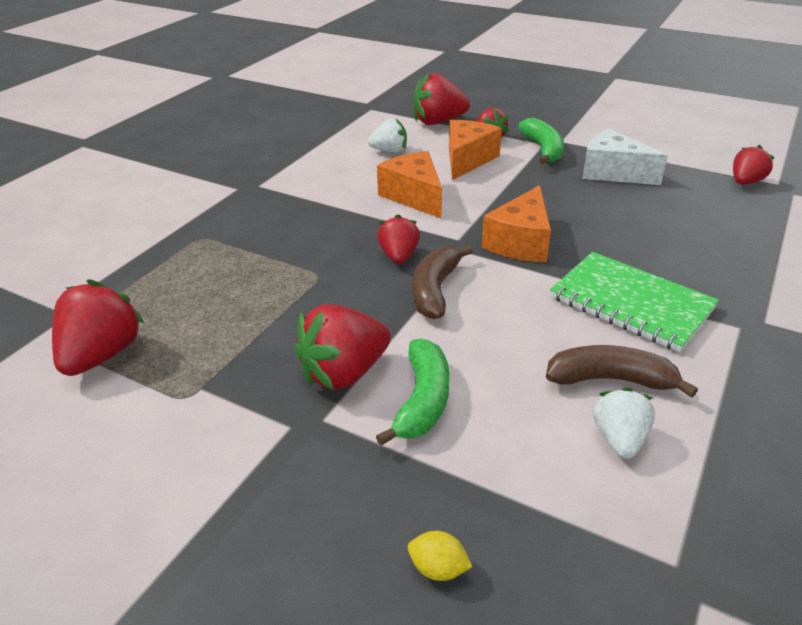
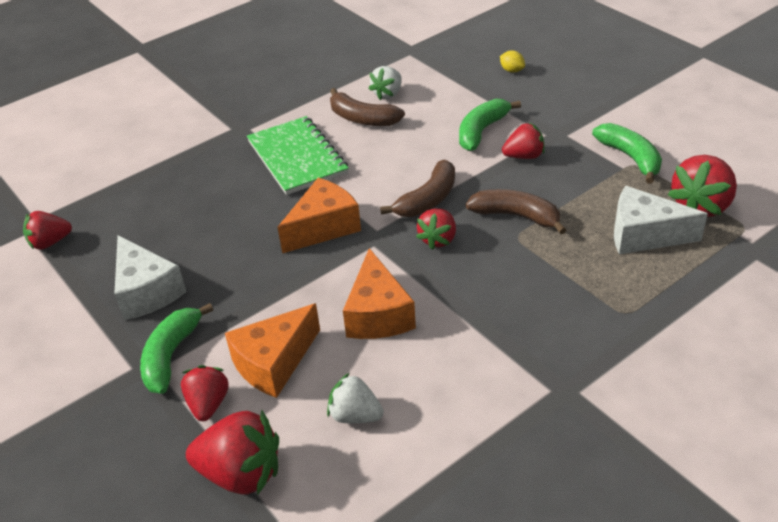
camera: 155 degrees left, 5 degrees up
red strawberry [294,304,391,390] -> red strawberry [502,123,545,159], size x0.63
none -> brown banana [466,189,566,234]
none -> green banana [592,123,662,184]
none -> white cheese [614,186,708,254]

